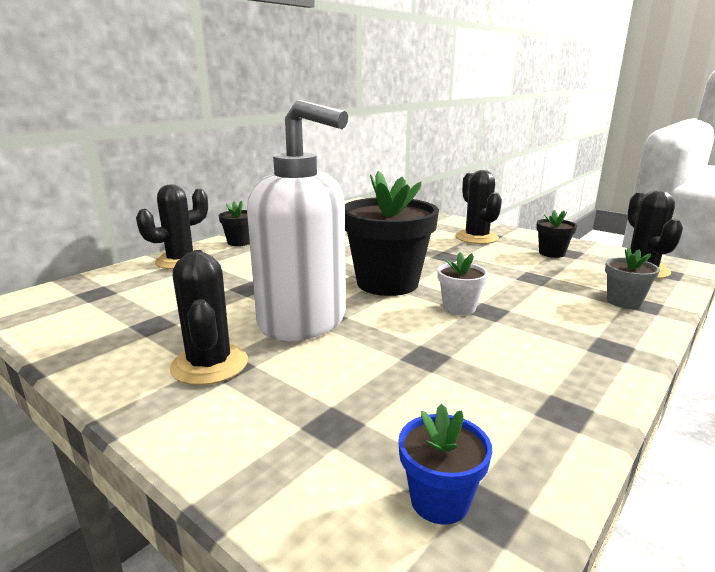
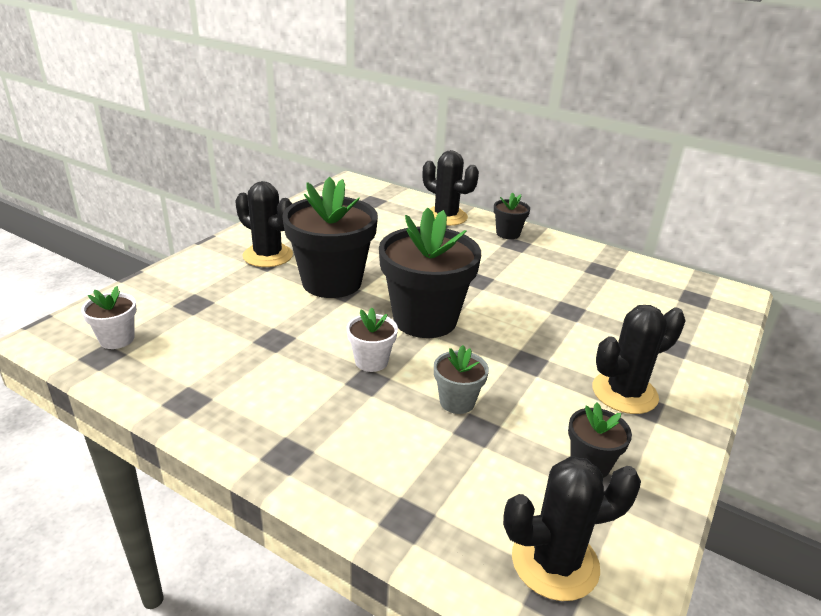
camera: 80 degrees right, 10 degrees up
black cactus [170,250,248,385] -> black cactus turned 60 degrees clockwise [235,181,293,267]
white soap dispenser [247,99,348,341] -> black flower pot [282,177,378,298]
blue flower pot [398,404,492,525] -> white flower pot [81,286,137,349]
grey flower pot [605,247,660,309] -> grey flower pot moved to [434,345,489,414]

